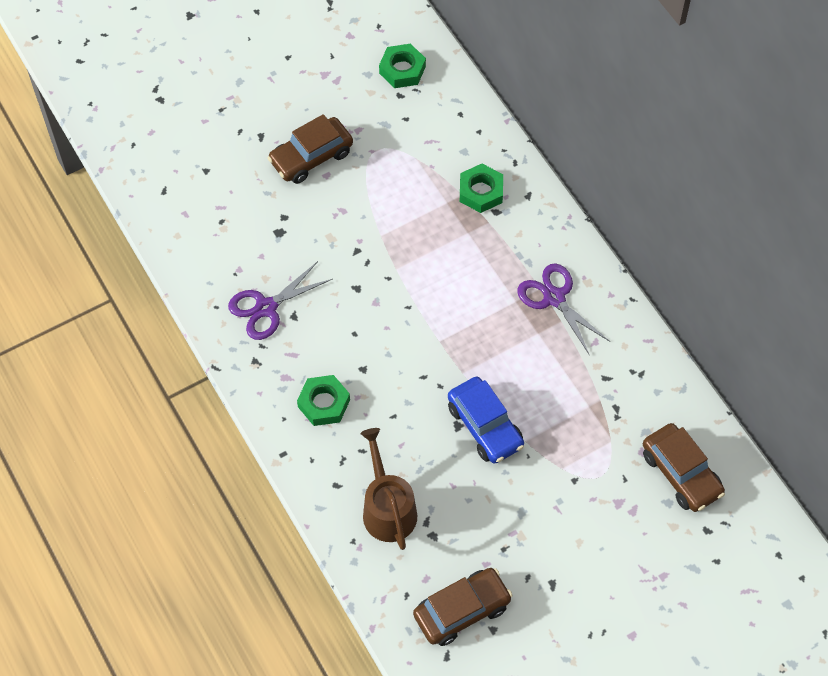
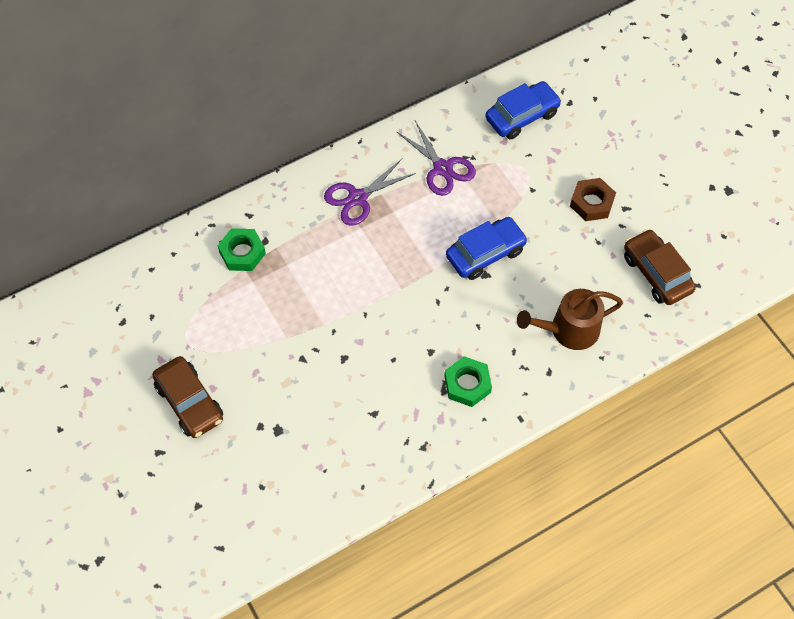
camera: 90 degrees left, 0 degrees up
purple scissors [228,261,332,340] -> purple scissors moved to [396,121,476,196]
green nut [379,44,426,88] -> none
brown car [643,423,725,512] -> blue car [485,81,562,139]
none -> brown nut [570,178,616,221]

